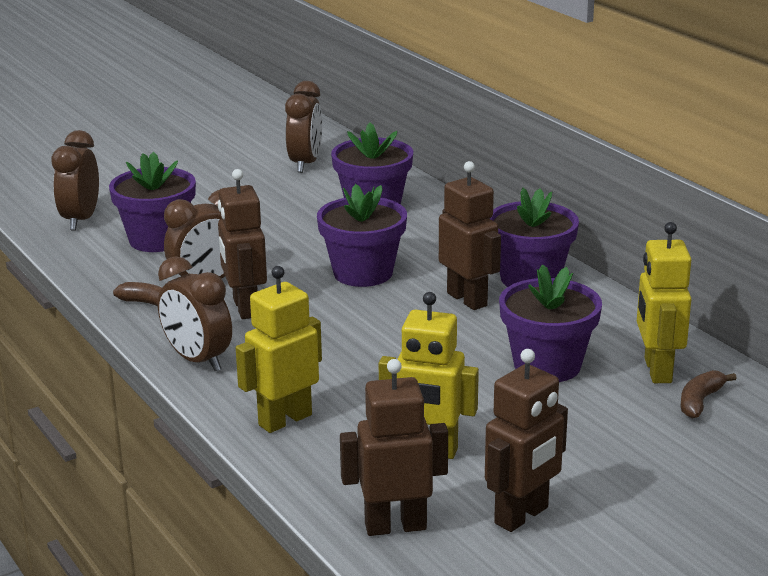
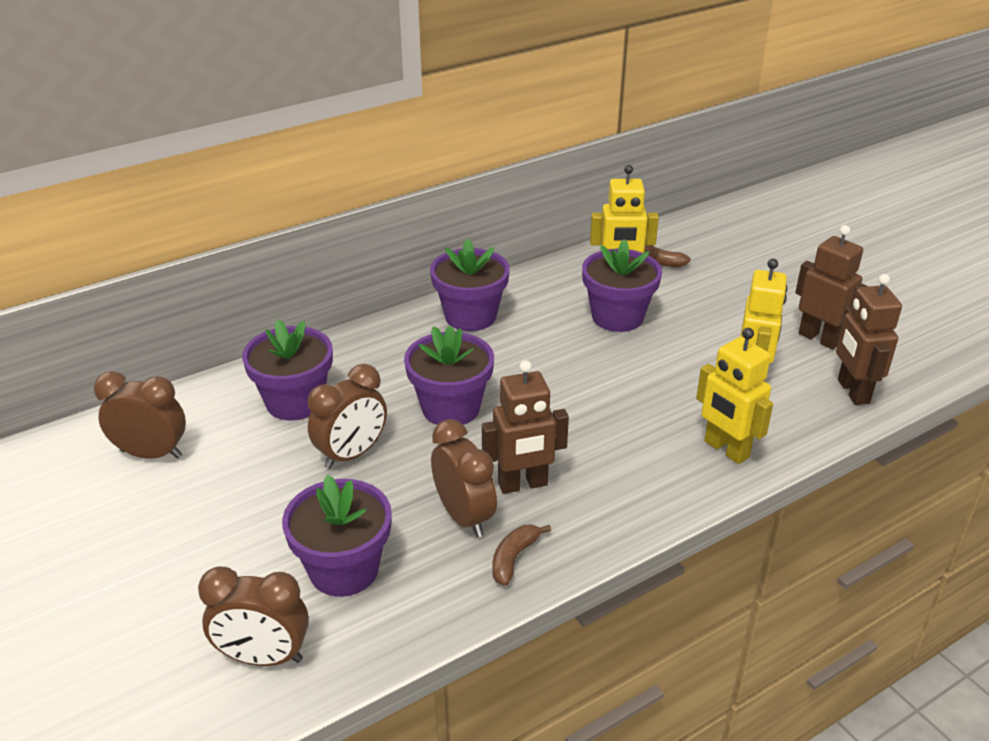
camera: 90 degrees left, 10 degrees up
brown clock [158,256,232,371] -> brown clock moved to [308,364,387,469]
brown robot [439,161,501,310] -> none

